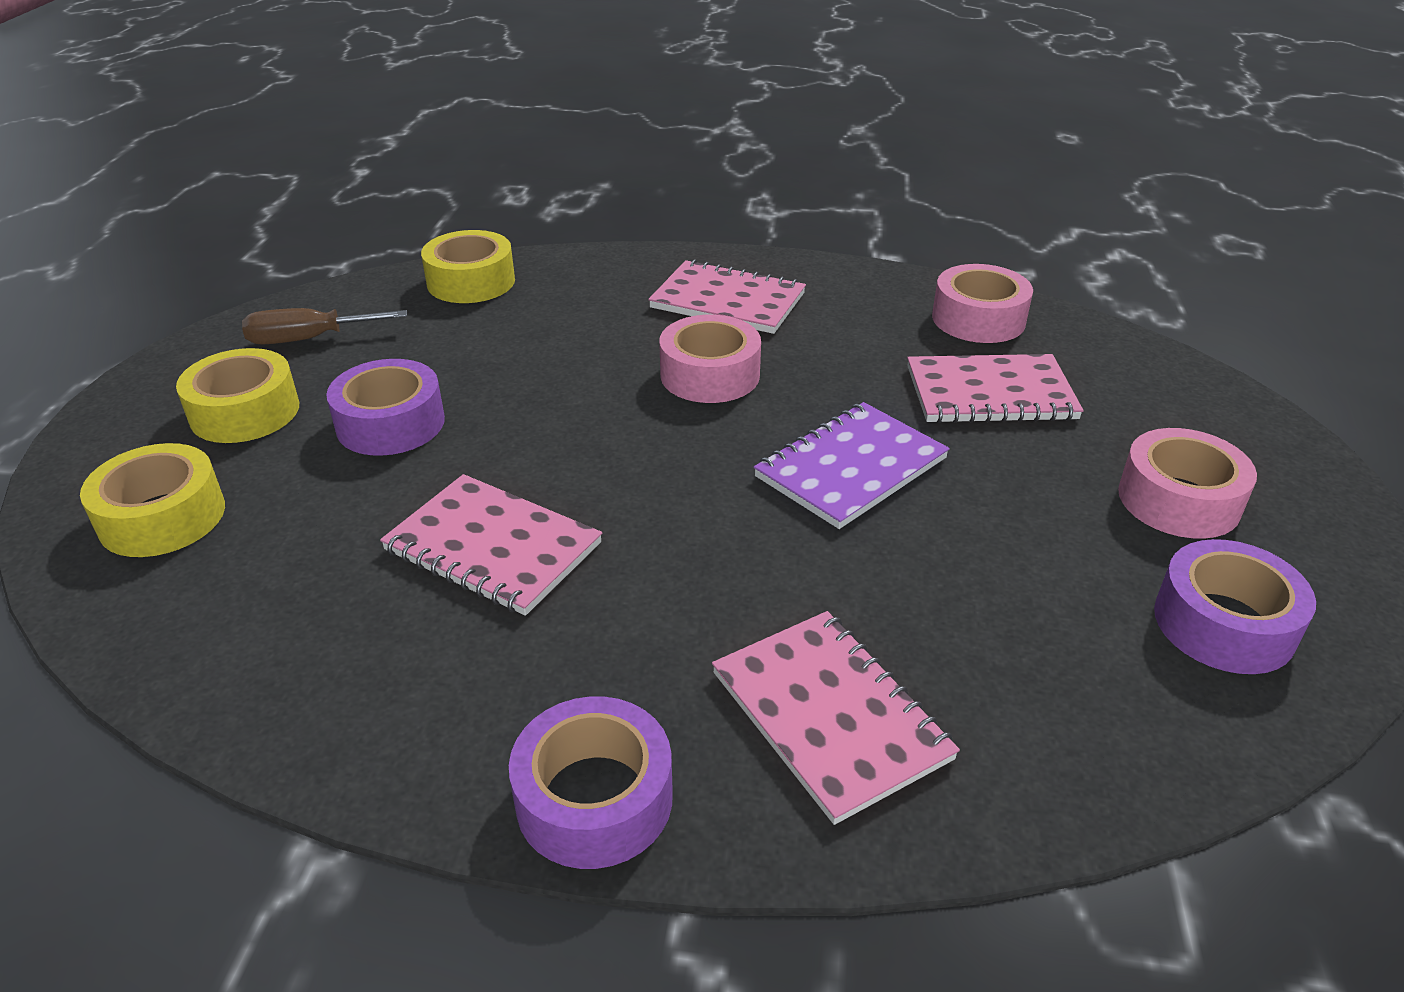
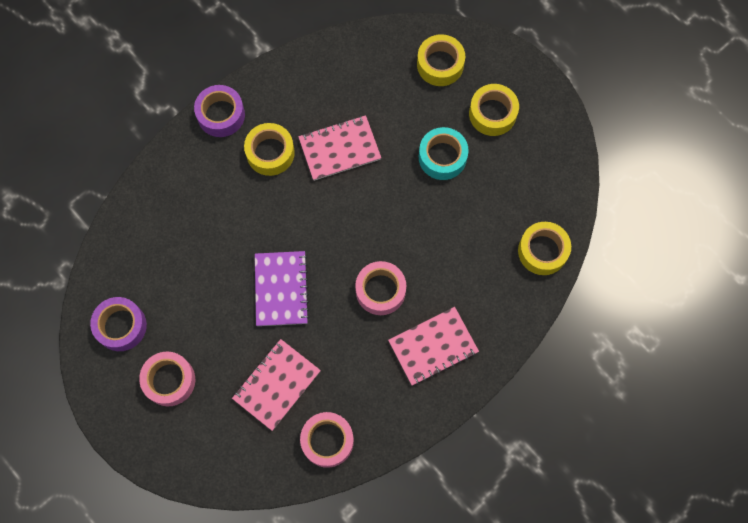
camera: 130 degrees right, 35 degrees up
brown screwdriver [242,308,407,344] -> none
purple tape [326,359,445,456] -> turquoise tape [419,127,469,180]
pink notebook [712,611,960,825] -> none
none -> yellow tape [244,123,295,176]

